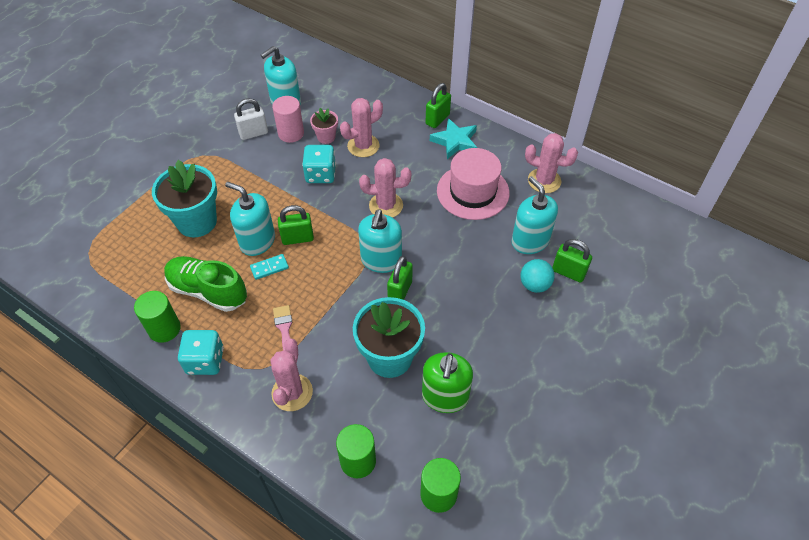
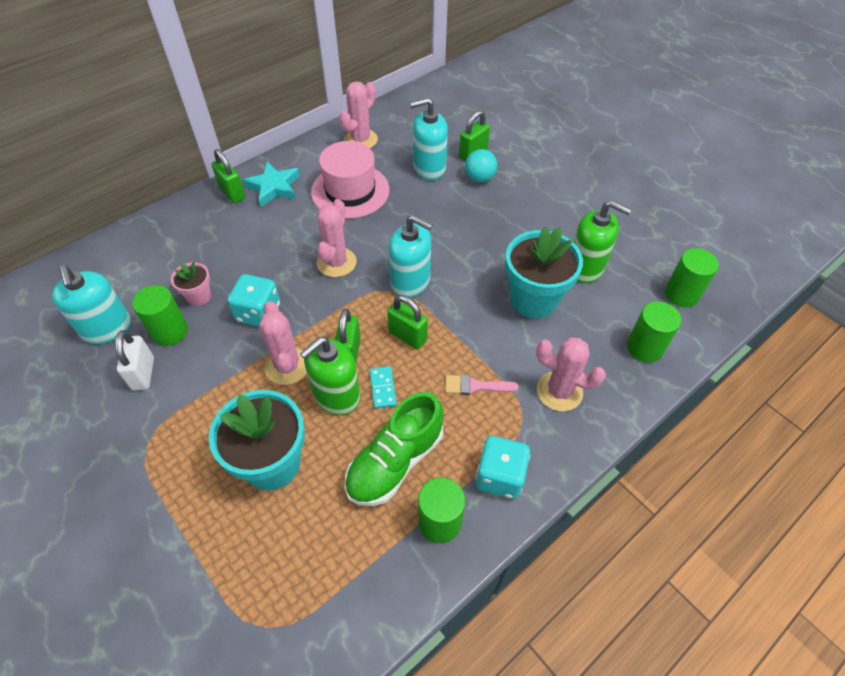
camera: 75 degrees left, 0 degrees up
turquoise soap dispenser [225,182,275,256] -> green soap dispenser [300,337,360,415]
pink cylinder [272,96,304,143] -> green cylinder [132,285,188,346]
pink cactus [340,98,383,157] -> pink cactus moved to [259,301,307,385]
green padlock [387,256,413,300] -> green padlock moved to [387,295,428,349]

